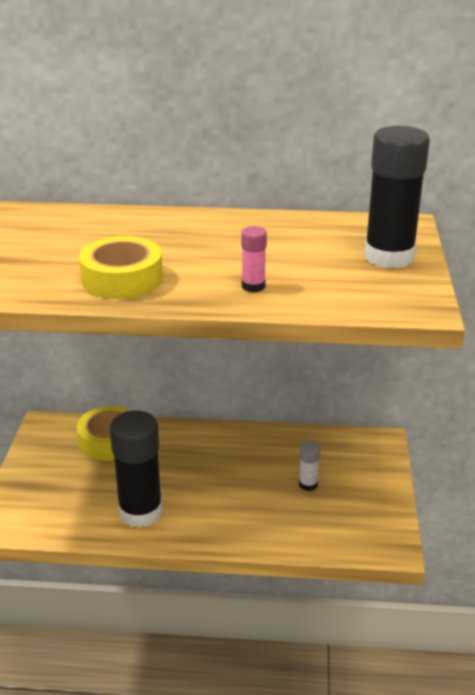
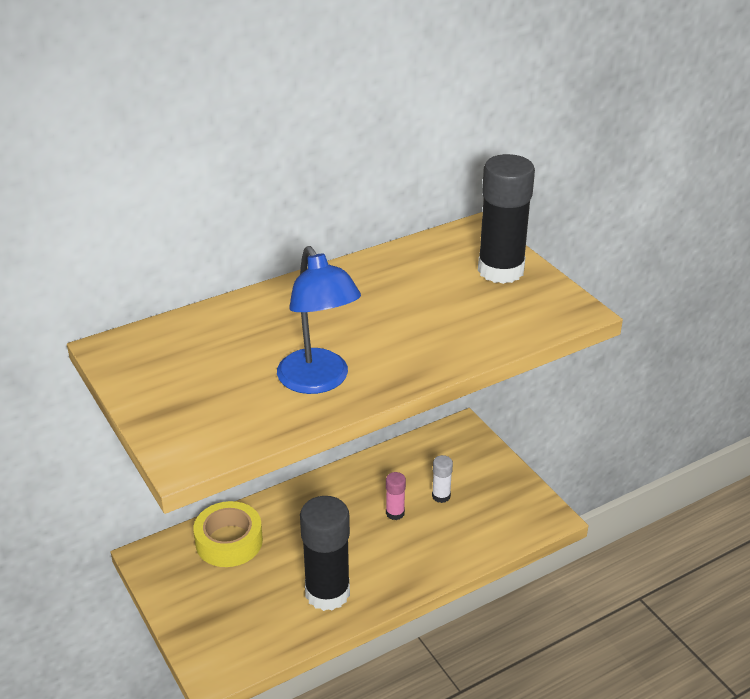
camera: 35 degrees left, 5 degrees up
yellow tape [79,236,163,299] -> blue lamp [277,246,361,394]
pink glue stick [241,226,267,292] -> pink glue stick moved to [386,472,406,520]

